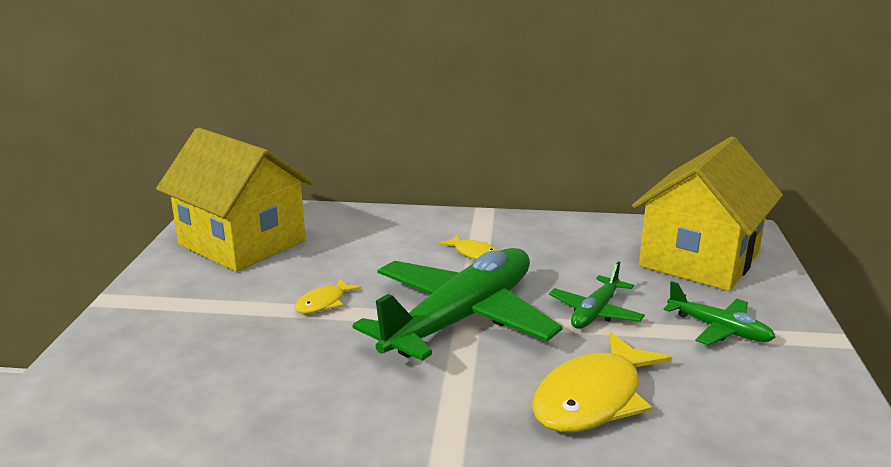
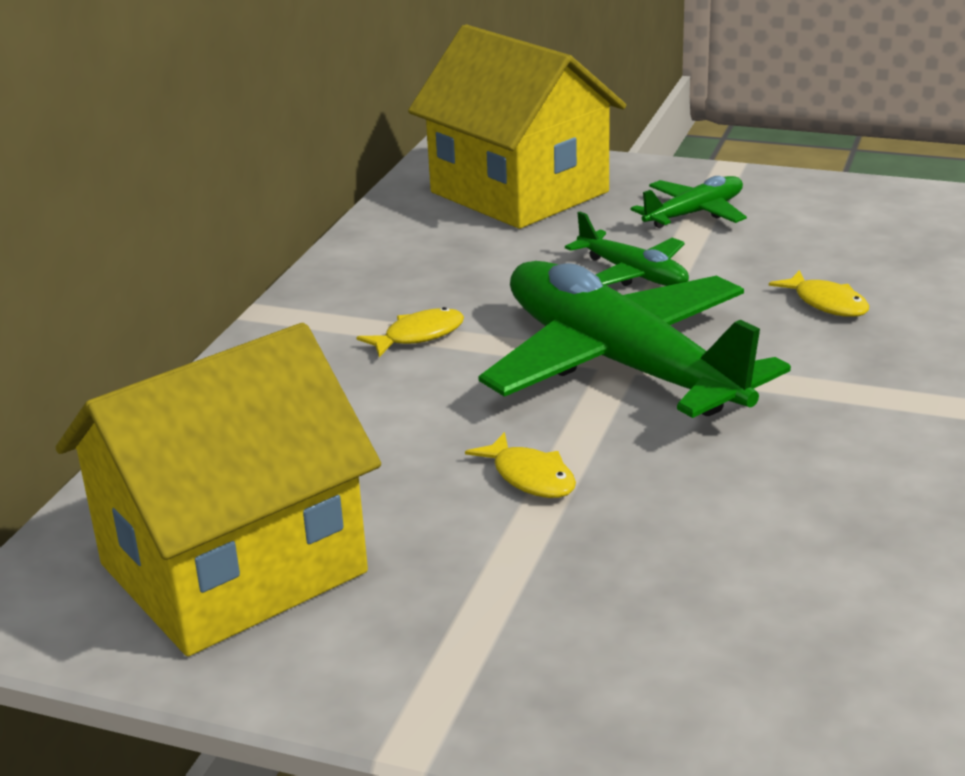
camera: 75 degrees left, 5 degrees up
yellow fish [532,332,672,432] -> yellow fish [769,270,869,317], size x0.49

